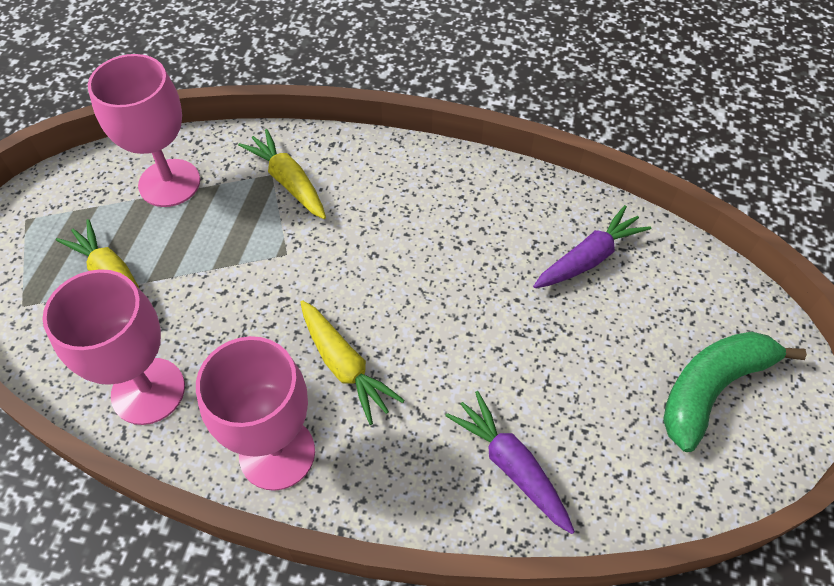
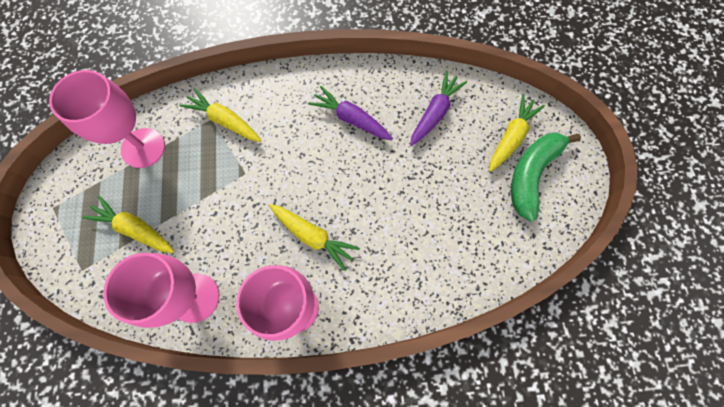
camera: 20 degrees left, 15 degrees up
purple carrot [445,391,575,534] -> purple carrot moved to [308,86,393,140]
none -> yellow carrot [489,94,545,172]

